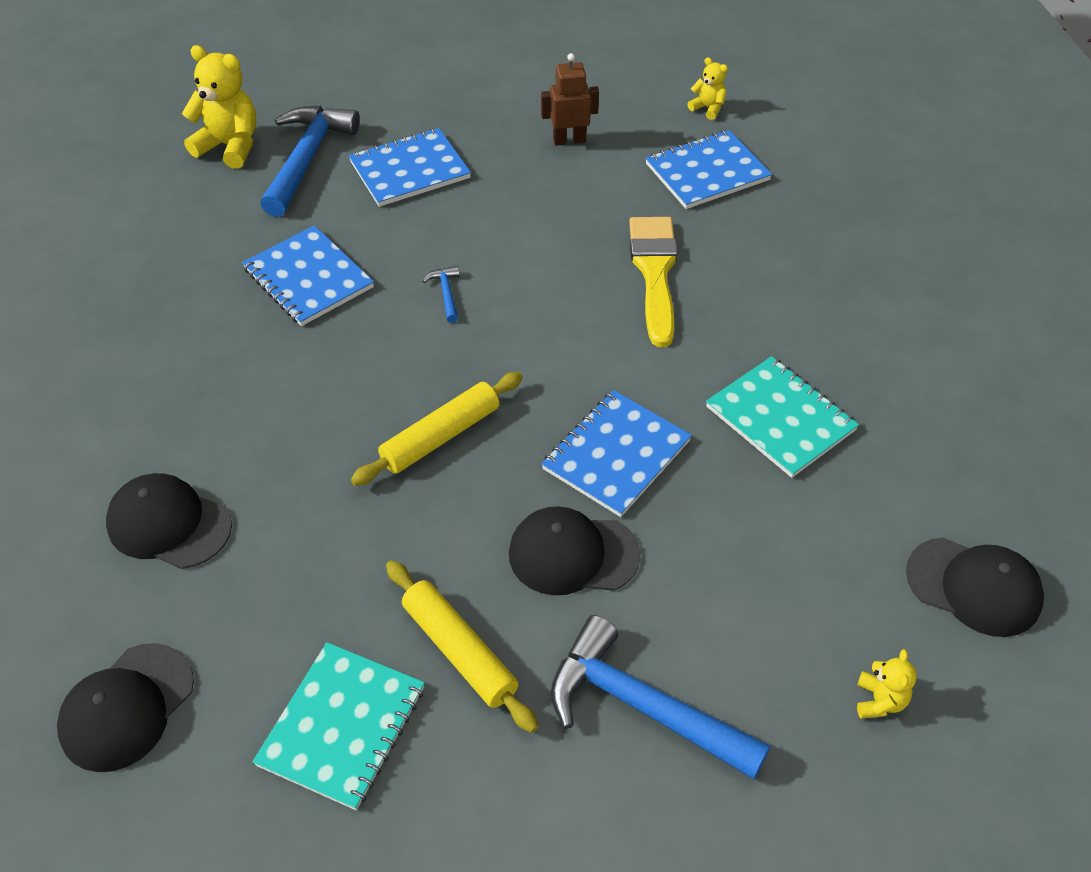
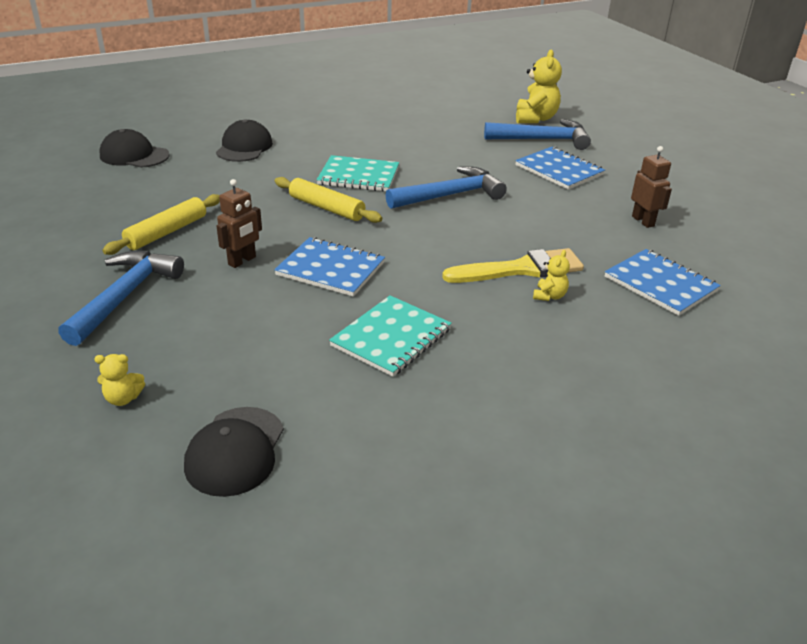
camera: 75 degrees right, 15 degrees down
blue notebook [242,225,374,326] -> none
turquoise notebook [252,642,425,810] -> turquoise notebook moved to [317,155,399,192]
blue hammer [423,266,460,323] -> blue hammer [386,166,507,209], size x2.39
black cap [509,506,641,595] -> brown robot [216,179,262,268]
yellow teddy bear [687,57,728,120] -> yellow teddy bear moved to [533,250,570,301]

